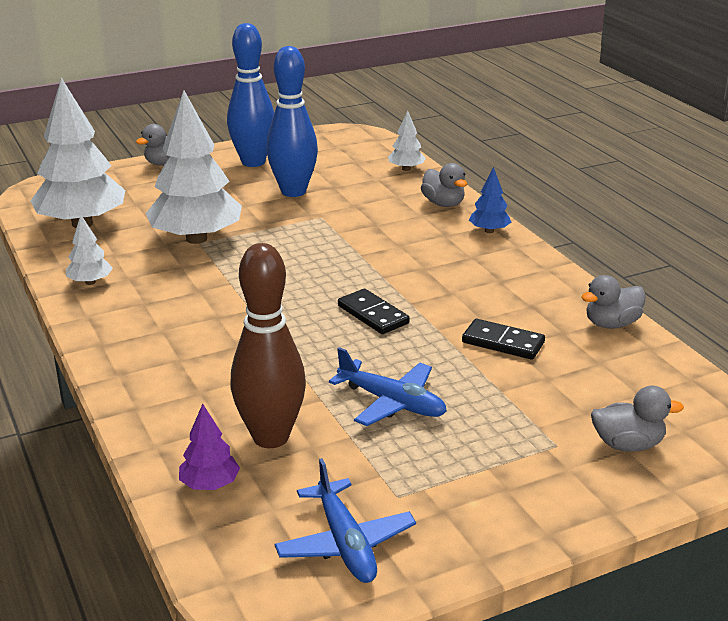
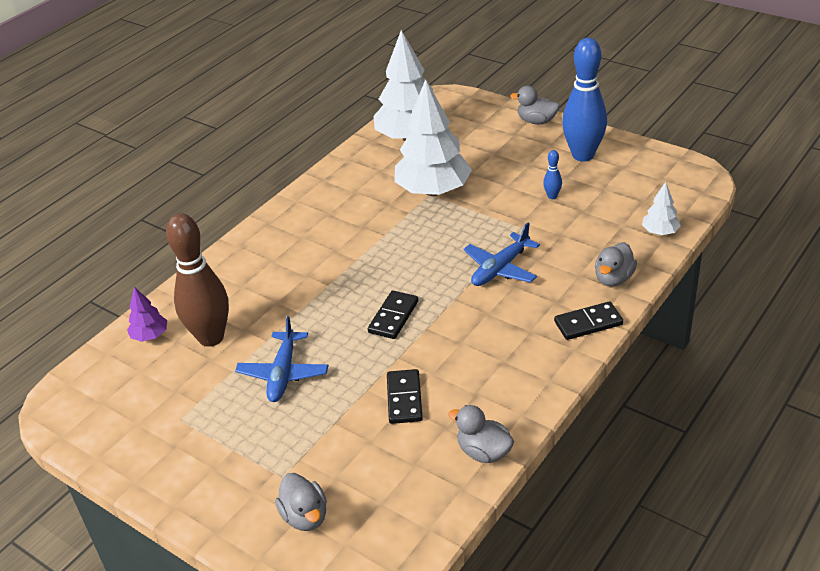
camera: 65 degrees right, 10 degrees up
white tree [66,215,113,285] -> none
blue bowling pin [267,46,318,197] -> blue bowling pin [543,150,562,199], size x0.41
blue plane [274,458,416,583] -> blue plane moved to [463,223,540,286]
blue tree [469,167,511,233] -> black domino [554,301,623,340]

